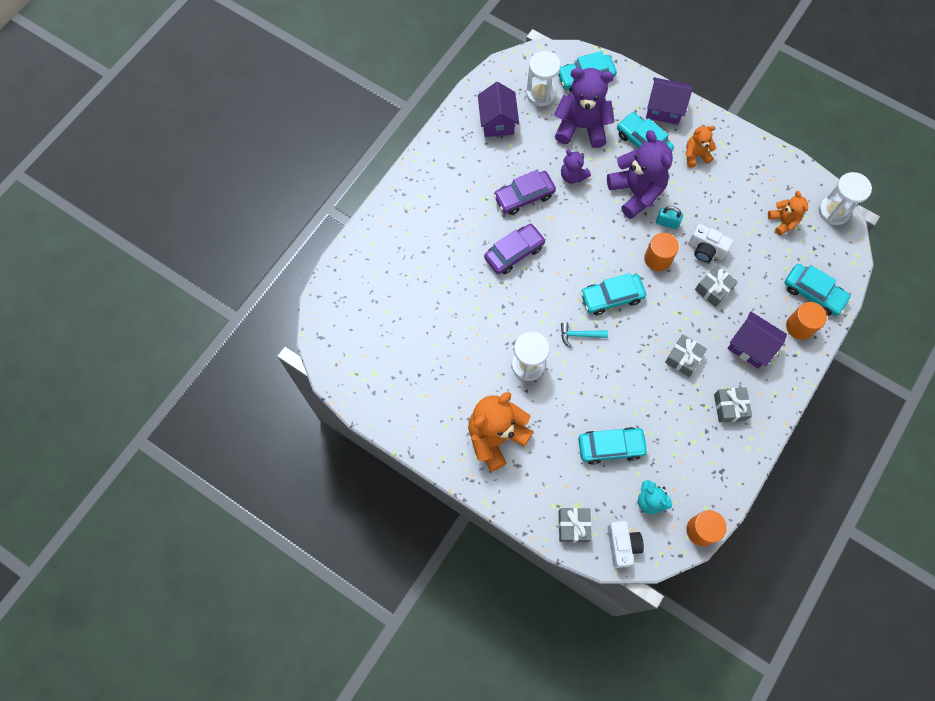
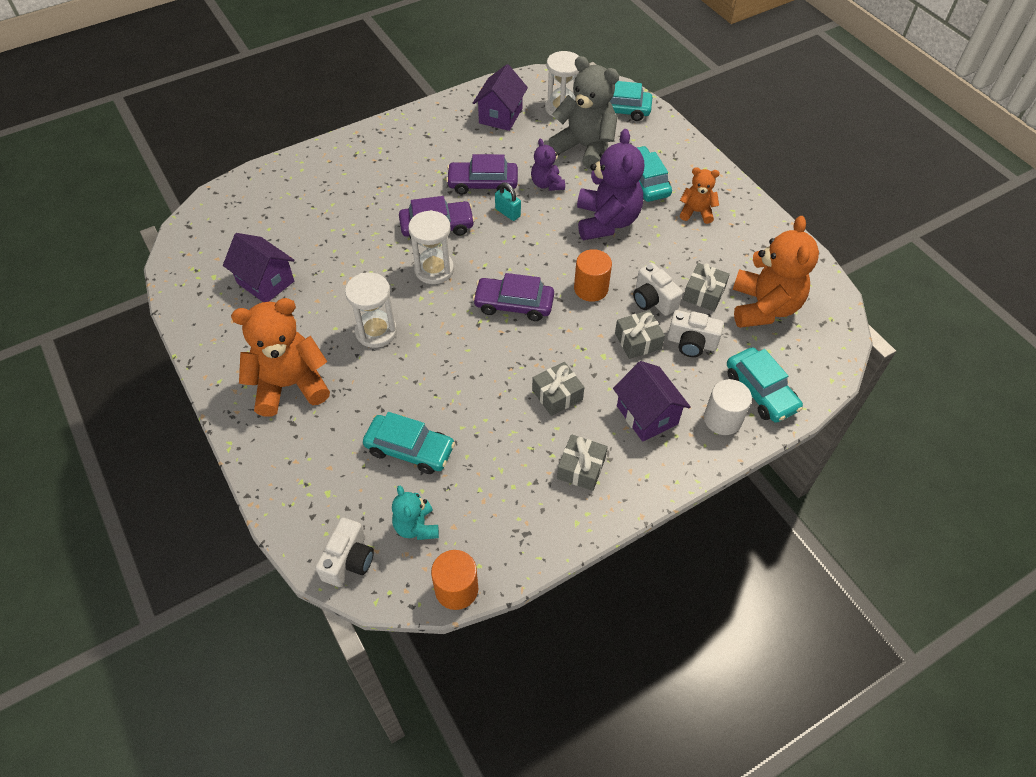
camera: 25 degrees right, 15 degrees down
purple teddy bear [554,68,614,148] -> grey teddy bear [548,56,619,169]
grey gift [559,508,591,542] -> grey gift moved to [683,263,730,311]
turquoise hammer [561,322,608,347] -> none
turquoise car [580,273,646,315] -> purple car [473,273,554,321]
purple house [646,77,693,125] -> purple house moved to [223,233,295,302]
turquoise padlock [656,206,683,229] -> turquoise padlock moved to [495,182,521,221]
orange teddy bear [768,191,808,236] -> orange teddy bear [733,216,819,328], size x1.88
orange cylinder [786,302,827,340] -> white cylinder [704,379,752,435]
white hourglass [819,172,872,225] -> white hourglass moved to [408,210,454,284]
none -> white camera [667,310,724,357]

